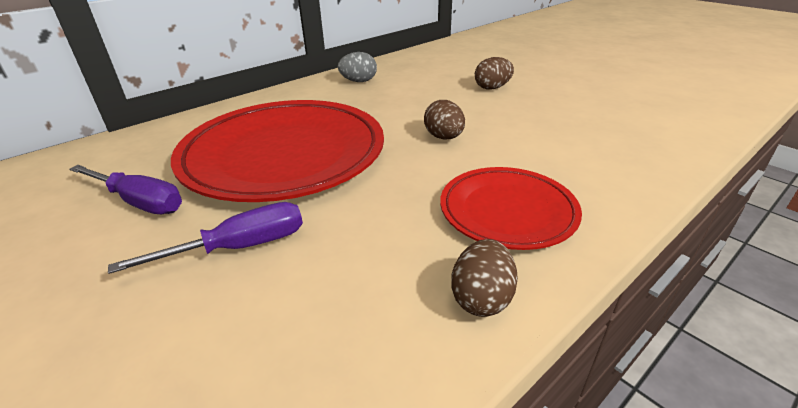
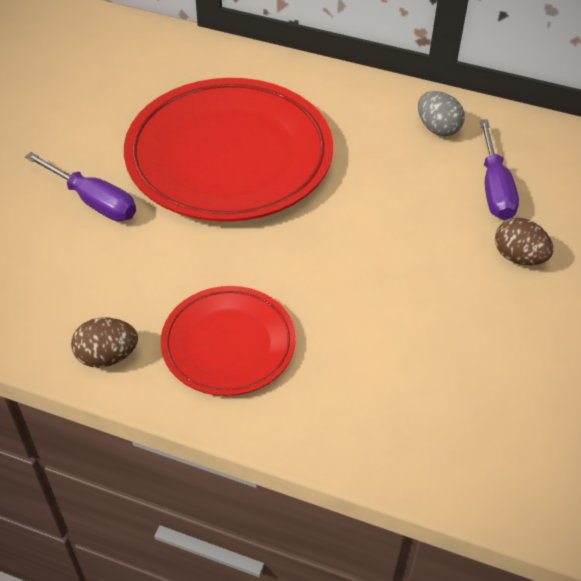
camera: 60 degrees right, 15 degrees up
purple screwdriver [70,165,182,214] -> purple screwdriver moved to [479,120,519,220]
brown egg [424,100,465,140] -> none

